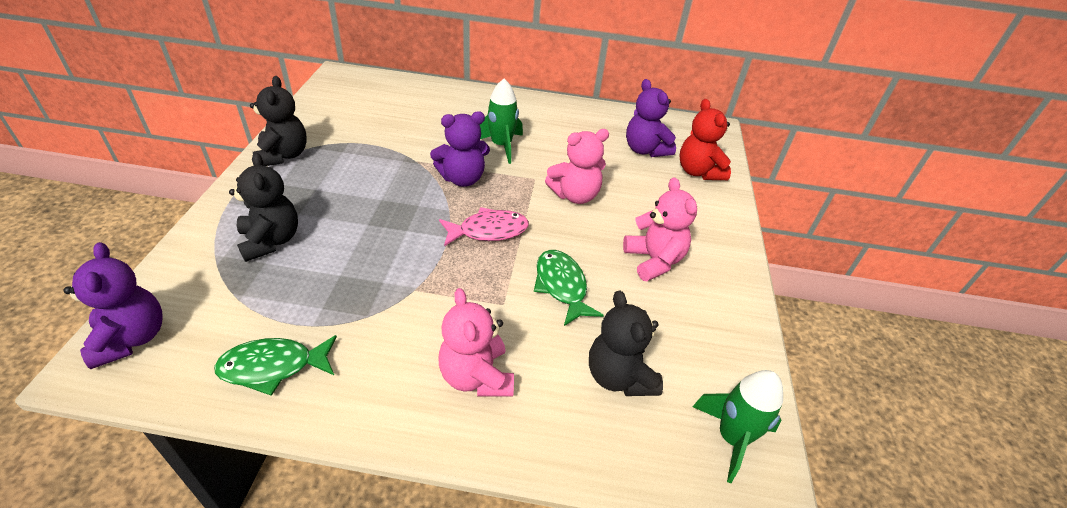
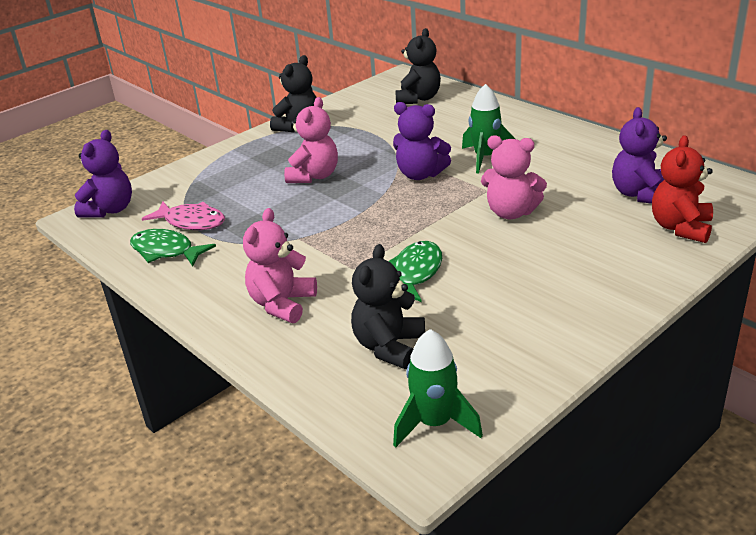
camera: 45 degrees right, 10 degrees down
black teddy bear [229,153,298,262] -> black teddy bear moved to [396,28,441,104]
pink fish [439,207,529,246] -> pink fish moved to [142,201,225,230]
pink teddy bear [623,177,697,281] -> pink teddy bear moved to [284,97,338,183]

